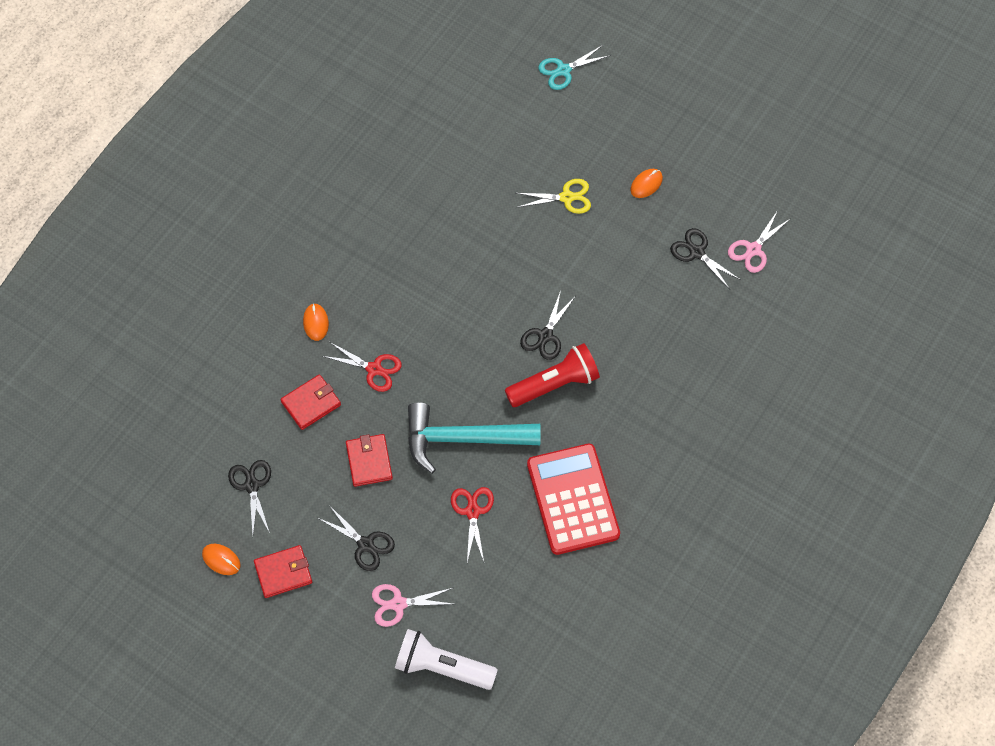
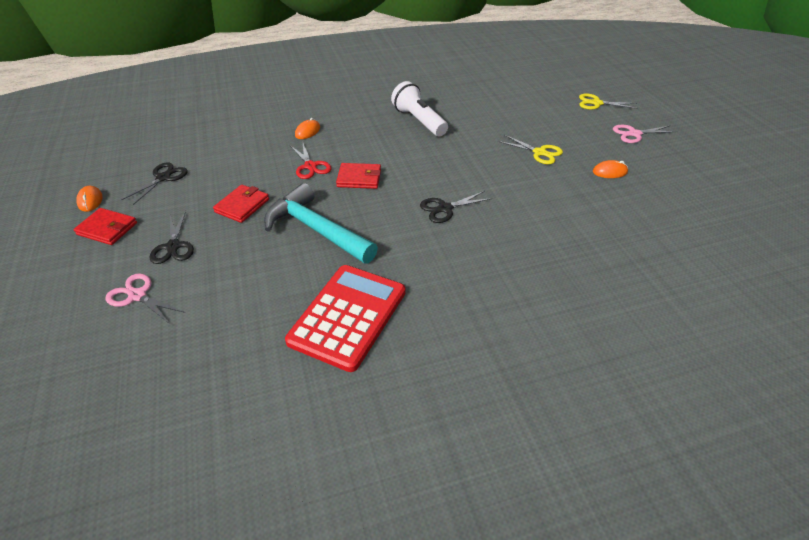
camera: 40 degrees right, 20 degrees down
red wallet [281,374,341,430] -> red wallet moved to [336,163,381,189]
white flashlight [395,629,498,690] -> white flashlight moved to [391,81,448,136]
red scissors [451,487,494,562] -> none
red flashlight [505,343,600,407] -> none
turquoise scissors [538,45,611,90] -> yellow scissors [579,93,638,110]
black scissors [670,228,741,289] -> none
pink scissors [728,210,791,273] -> pink scissors moved to [613,125,677,143]

